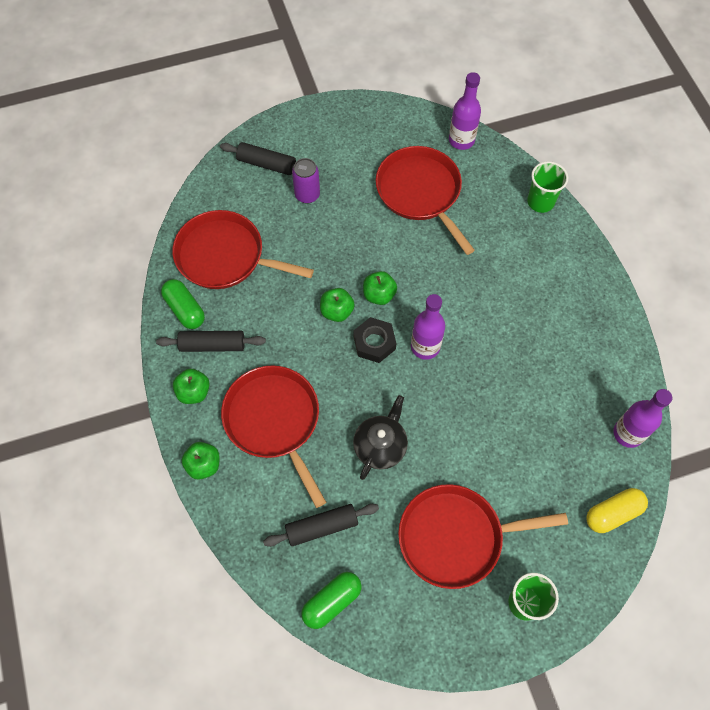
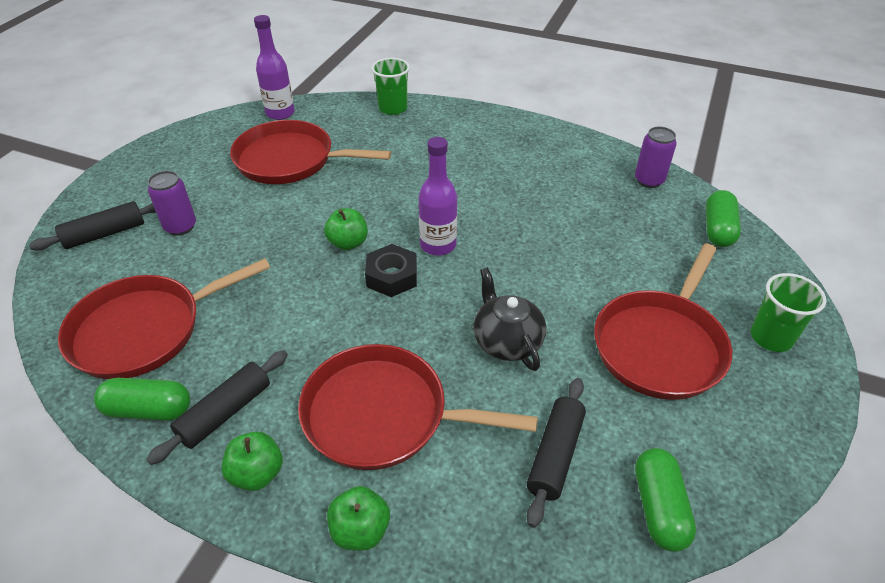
camera: 50 degrees left, 20 degrees down
green apple [320,288,355,322] -> none
yellow capsule [586,488,648,533] -> green capsule [706,190,741,247]
purple bottle [613,389,672,448] -> purple can [635,127,677,188]

